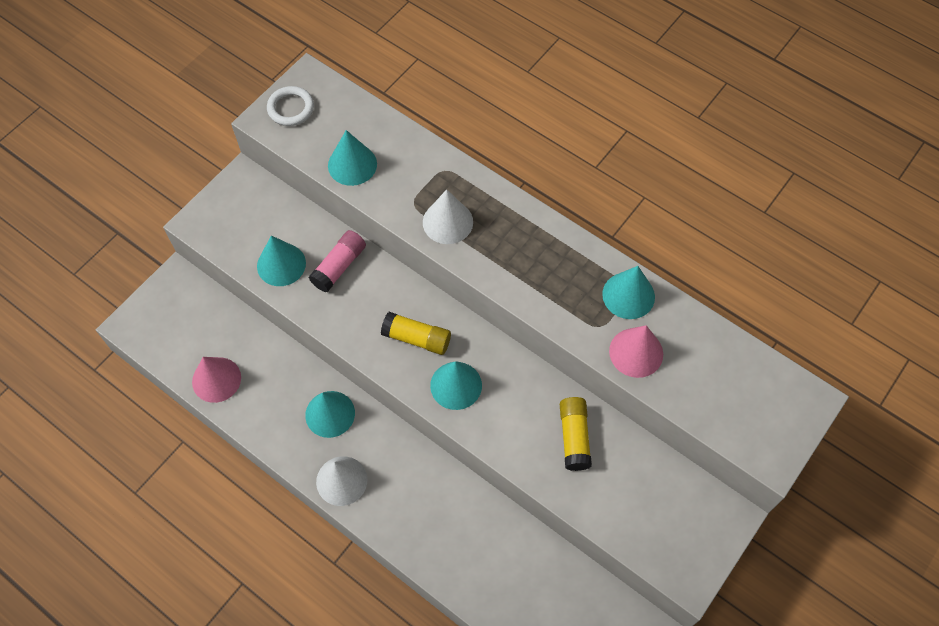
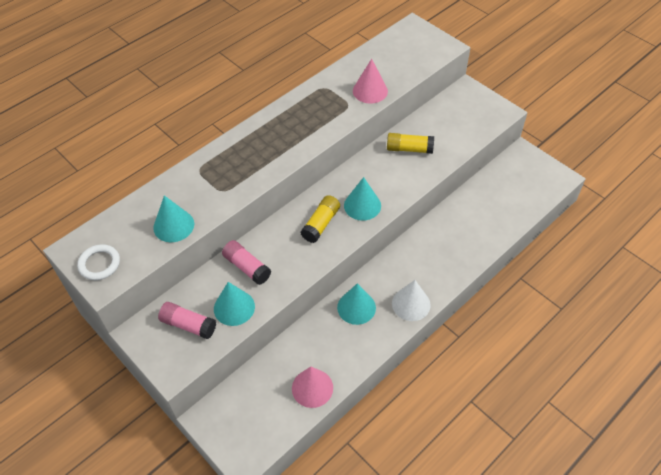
camera: 80 degrees left, 10 degrees down
white cone [423,190,473,244] -> none
turquoise cone [602,266,655,319] -> none
none -> pink glue stick [158,302,216,339]

